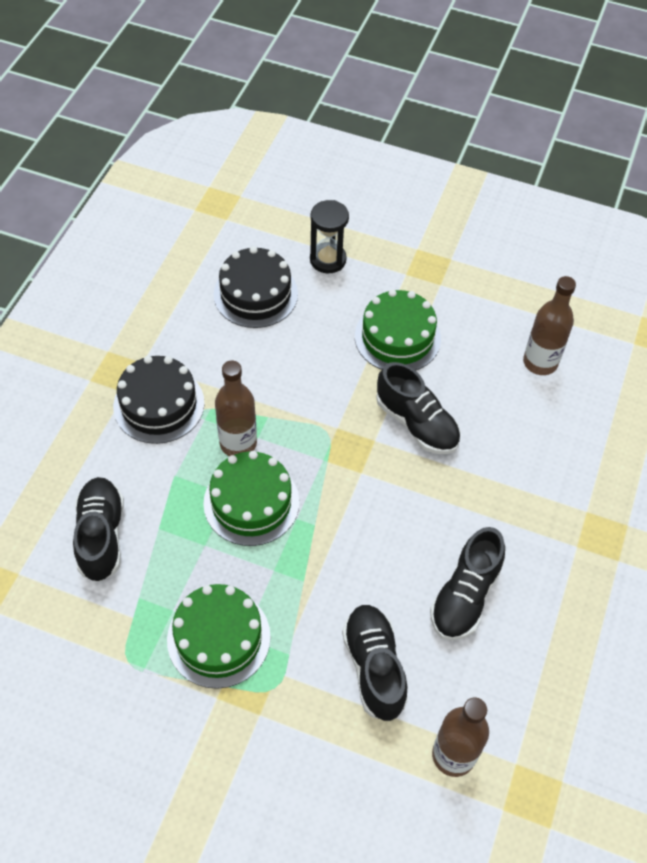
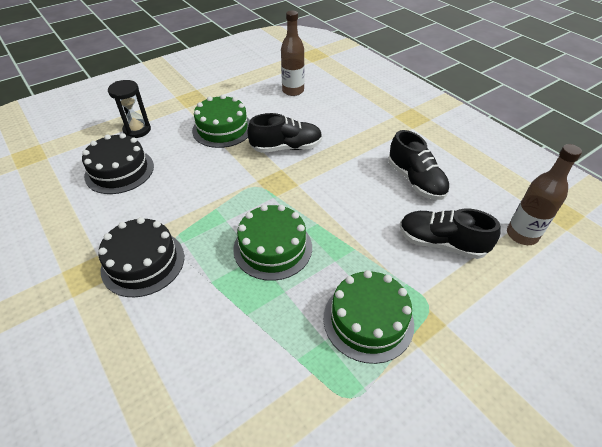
camera: 55 degrees left, 10 degrees down
black shoe [73,477,124,582] -> none
brown bottle [215,361,257,456] -> none

